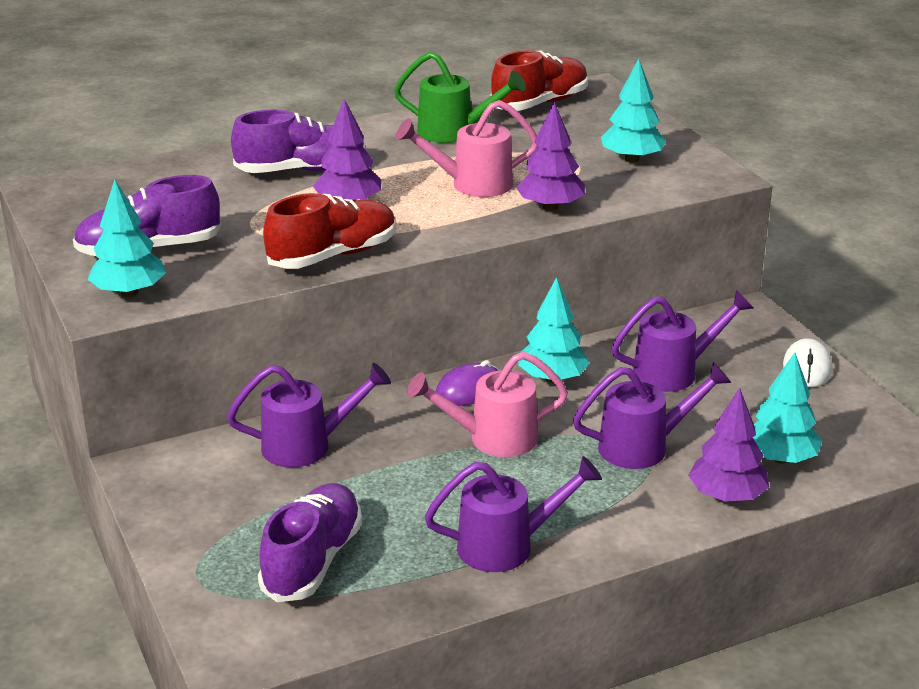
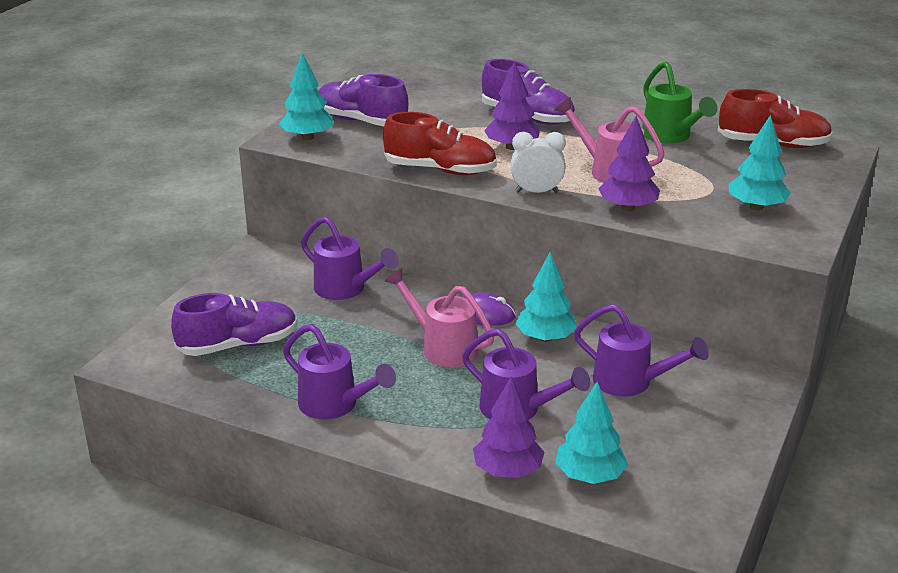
camera: 50 degrees right, 0 degrees up
white mouse [783,338,832,387] -> none
none -> white clock [511,132,566,193]

